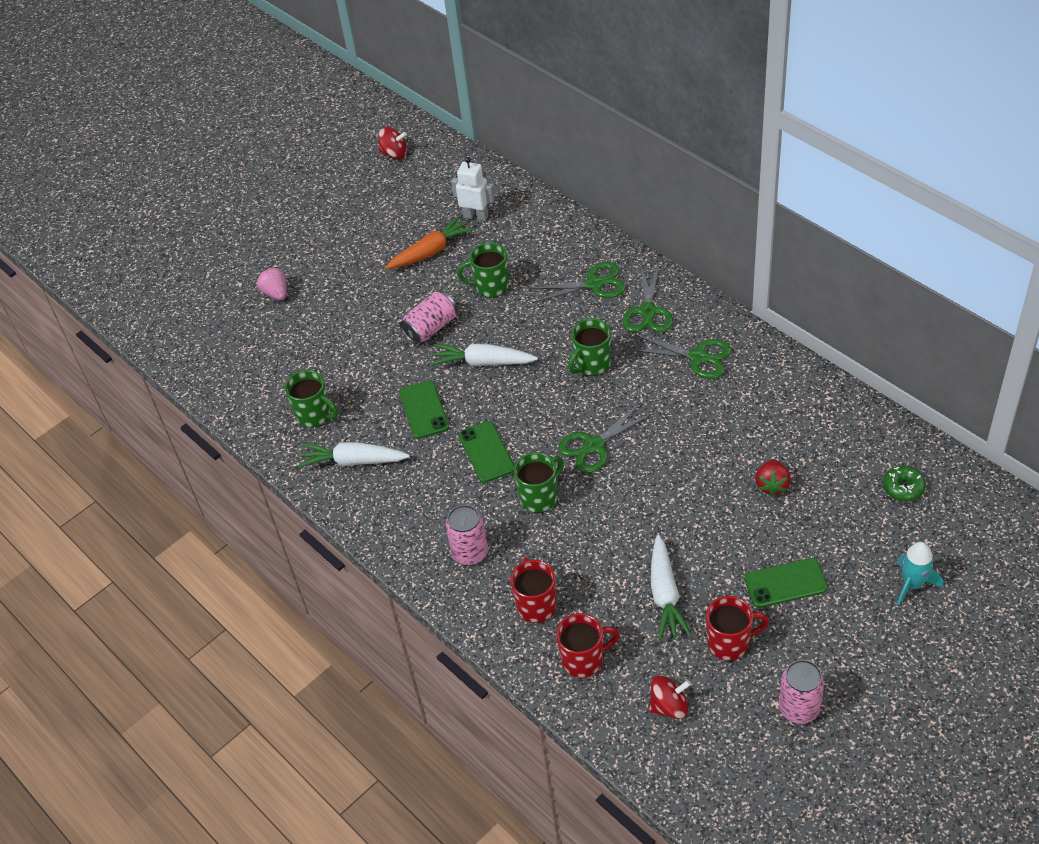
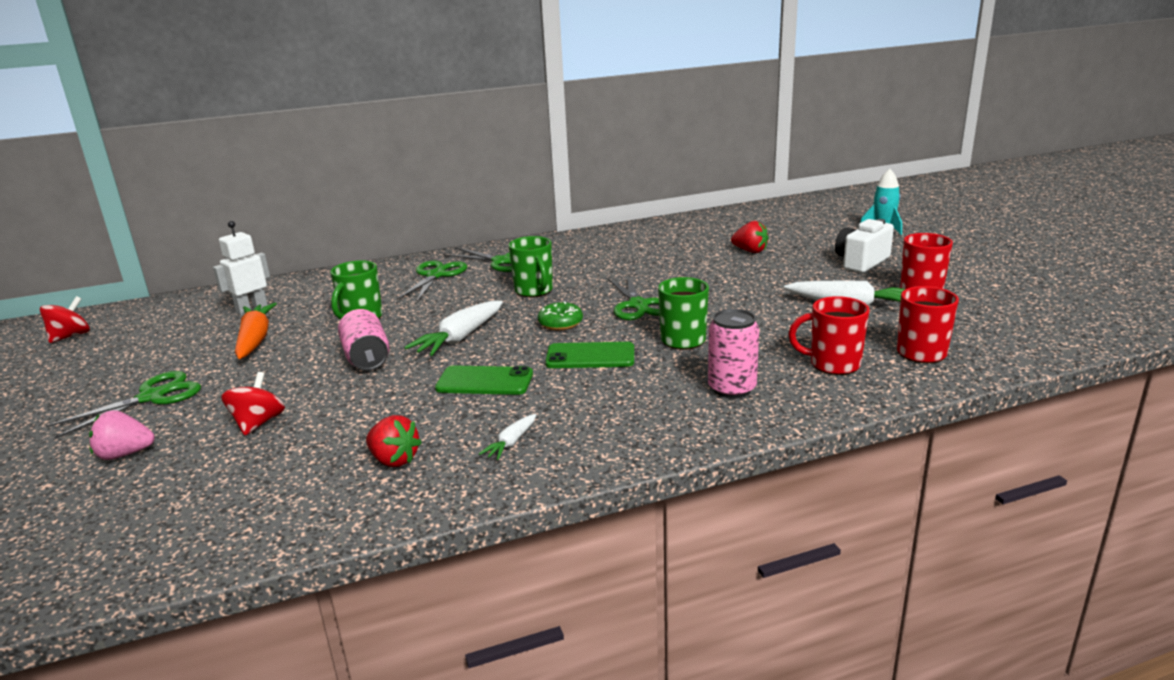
camera: 70 degrees left, 25 degrees down
green mug [285,370,338,428] -> red strawberry [366,415,422,467]
white carrot [298,442,410,467] -> white carrot [479,414,536,460], size x0.52
green scissors [631,335,732,379] -> green scissors moved to [46,371,201,439]
red spinning top [649,675,691,719] -> red spinning top moved to [221,372,285,435]
green phone [744,558,828,608] -> white camera [835,219,894,273]
pink can [779,660,824,724] -> none
green donut [883,466,926,501] -> green donut moved to [538,301,583,330]

